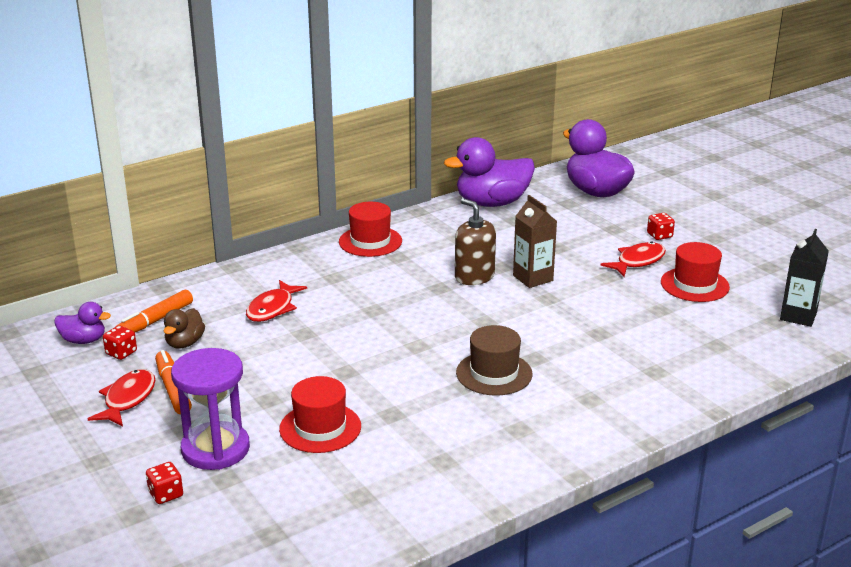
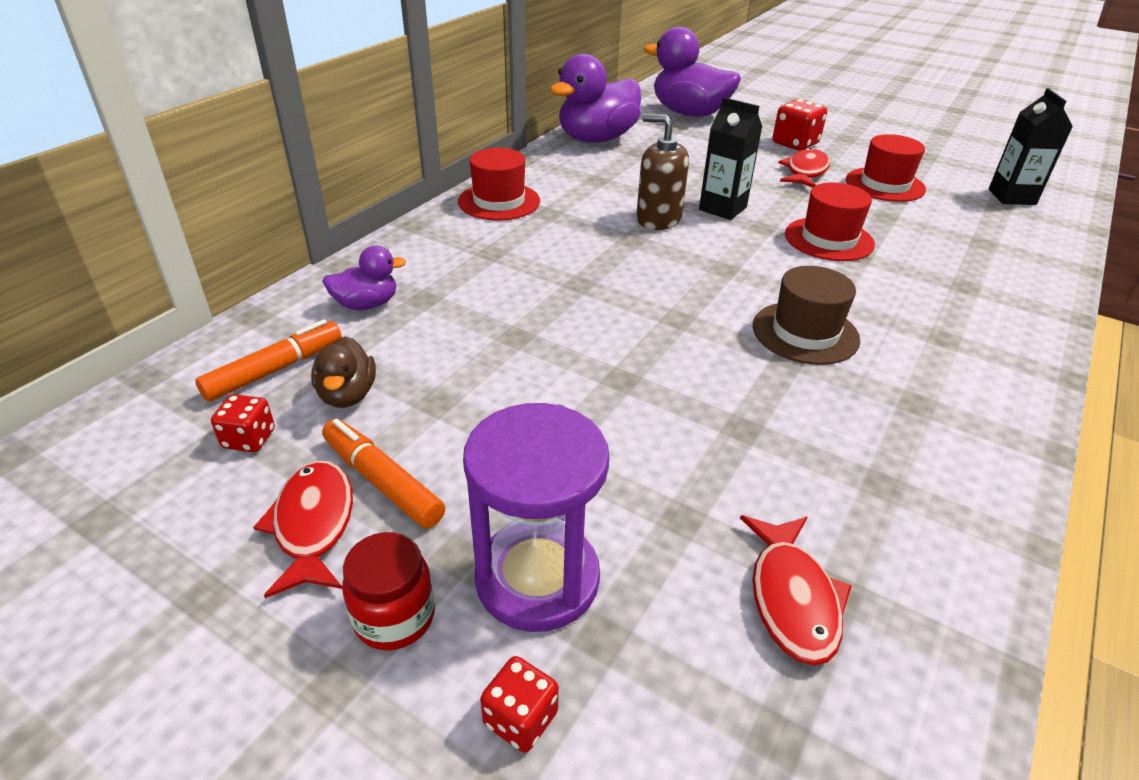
camera: 25 degrees left, 10 degrees up
purple duck [54,302,111,344] -> purple duck moved to [322,246,407,310]
orange marker [115,290,193,332] -> orange marker turned 150 degrees counterclockwise [195,319,342,402]
red fish [246,280,307,322] -> red fish moved to [740,515,852,666]
red hat [279,376,361,453] -> red hat moved to [785,182,875,261]
brown carton [513,195,557,288] -> black carton [699,97,762,220]
red dice [647,213,675,240] -> red dice [773,99,827,151], size x1.65
none -> red jar [342,532,435,650]

